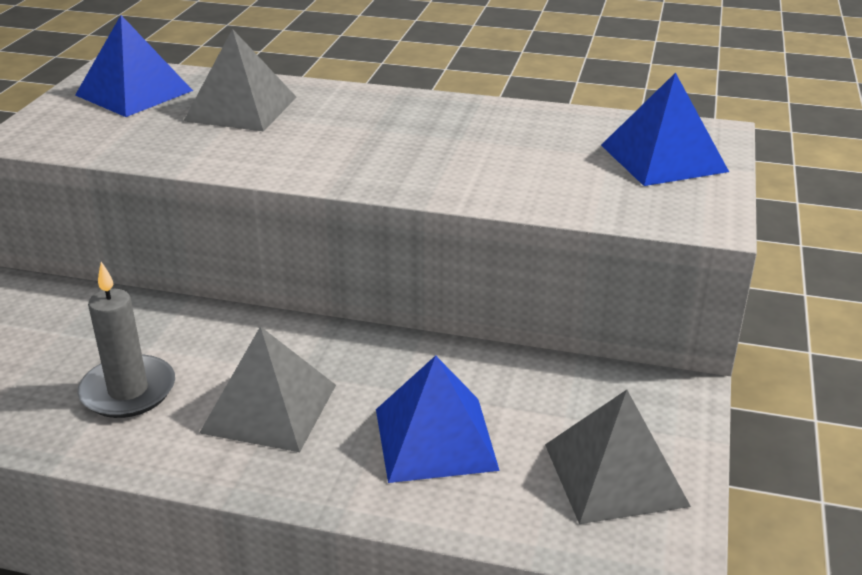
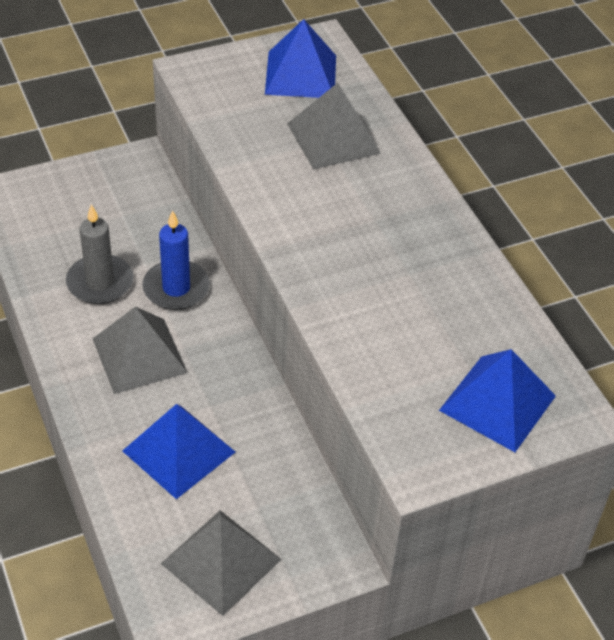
camera: 50 degrees right, 15 degrees up
none -> blue candle [142,210,210,310]

